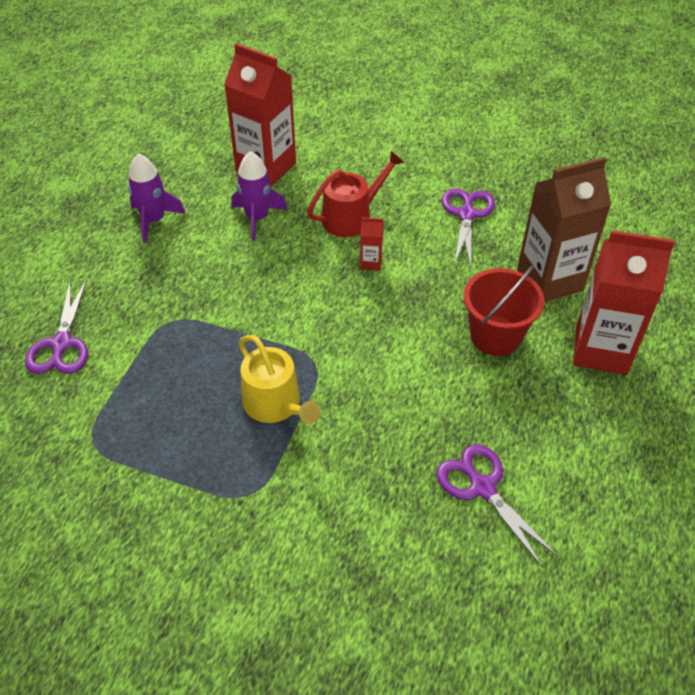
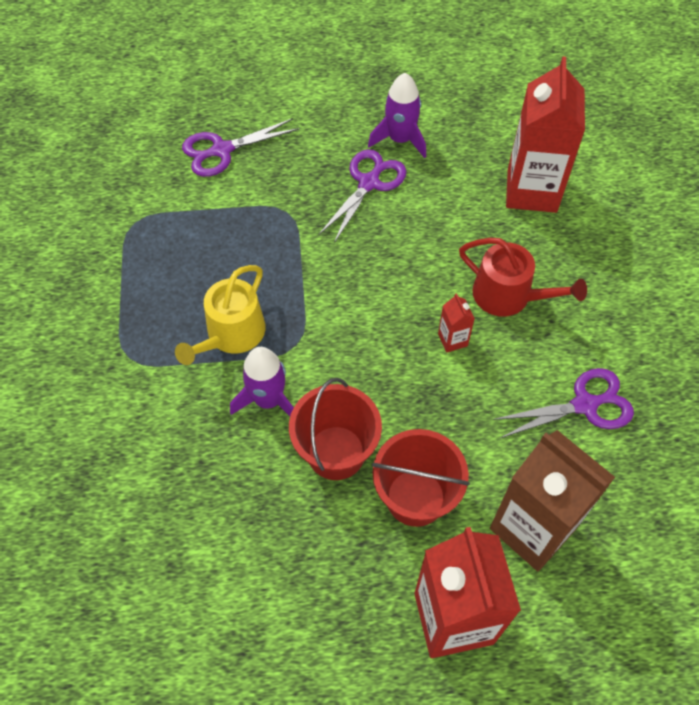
camera: 65 degrees right, 10 degrees up
purple rocket [232,151,287,241] -> purple rocket moved to [230,347,294,416]
purple scissors [436,444,558,567] -> purple scissors moved to [318,149,407,243]
none -> red bucket [289,378,382,480]

